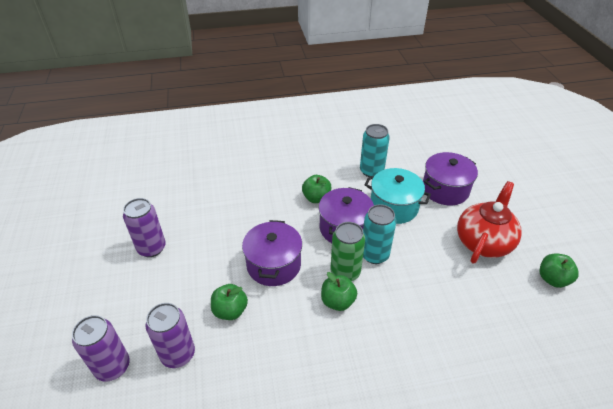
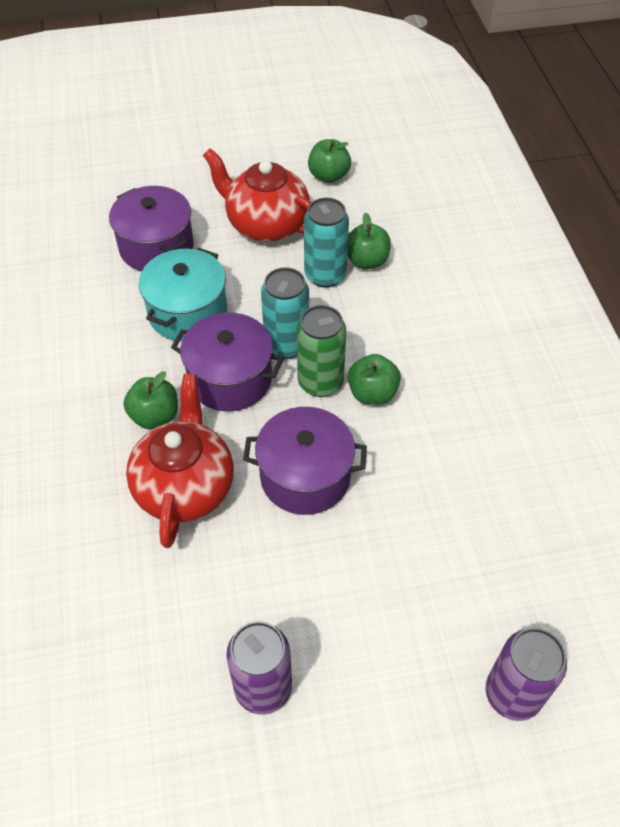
camera: 90 degrees left, 10 degrees up
purple can [145,303,195,368] -> none
green apple [211,284,248,320] -> green apple moved to [347,213,391,269]
turquoise can [360,124,390,177] -> turquoise can moved to [304,198,349,288]
none -> red teapot [126,374,234,548]

